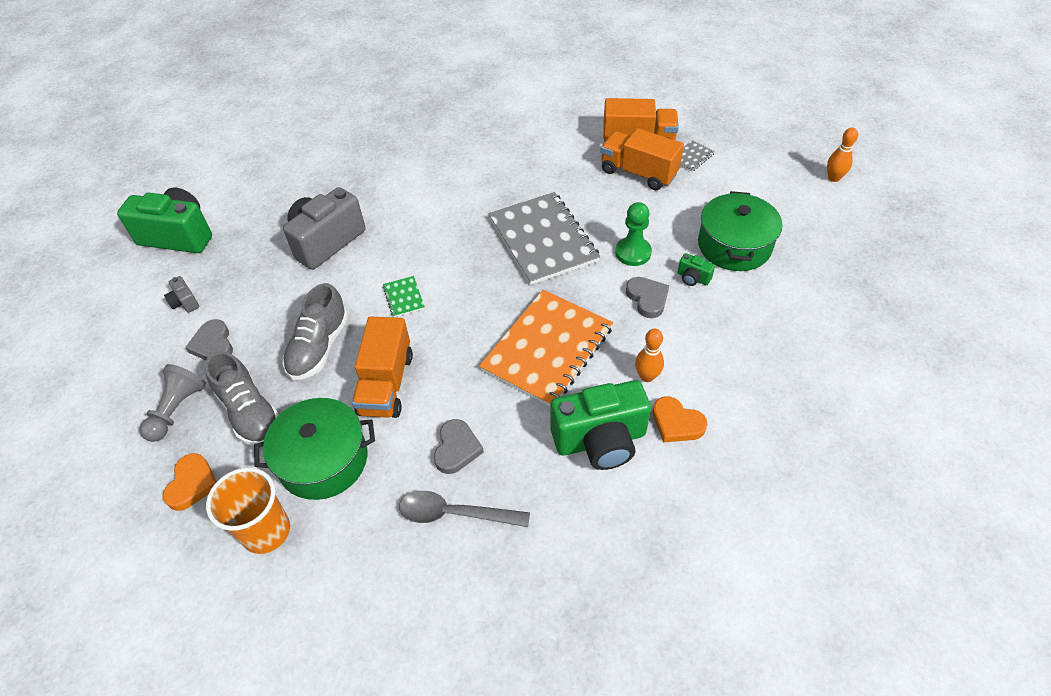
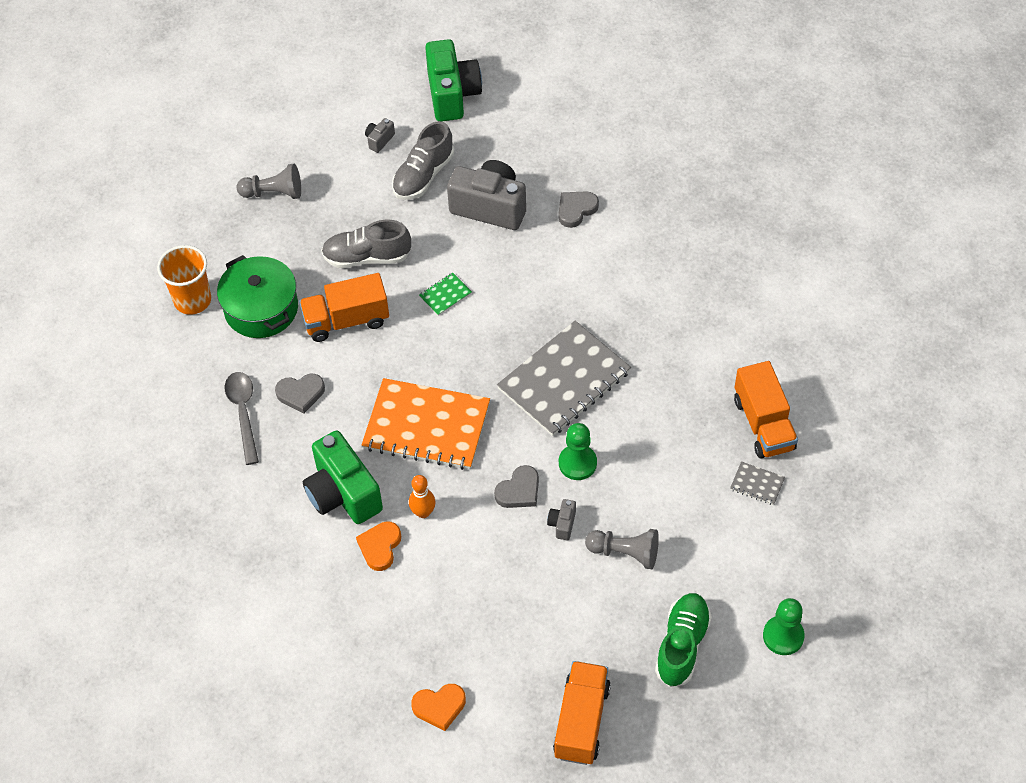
camera: 70 degrees right, 5 degrees up
orange heart [163,453,217,511] -> orange heart moved to [411,684,466,731]
grey heart [185,319,233,360] -> grey heart moved to [559,191,599,228]
grey shoe [205,351,279,445] -> grey shoe moved to [392,121,454,200]
orange truck [601,128,684,190] -> orange truck moved to [553,661,611,765]
green camera [678,253,715,286] -> grey camera [547,499,576,540]
green pot [698,191,782,271] -> grey pawn [585,529,659,569]
orange bowling pin [827,127,858,182] -> green pawn [763,598,805,655]
none -> green shoe [655,593,712,687]

